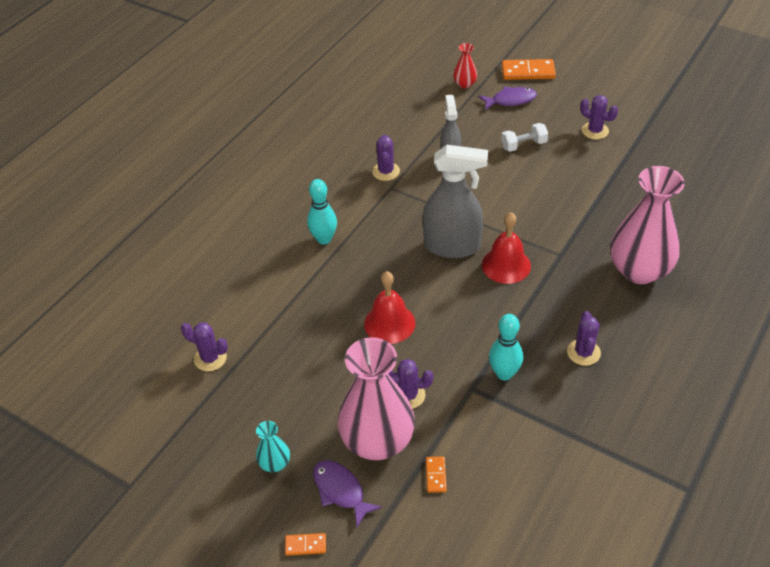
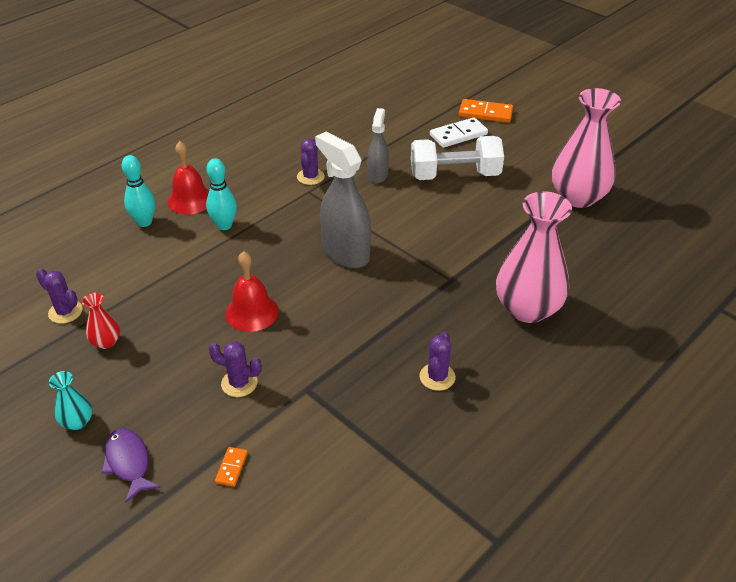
camera: 10 degrees right, 5 degrees down
orange domino [285,533,326,556] -> none
pink vase [337,337,415,460] -> pink vase moved to [552,88,621,208]
grey spray bottle [423,145,488,258] -> grey spray bottle turned 150 degrees counterclockwise [315,132,371,268]
red vase [453,43,477,89] -> red vase moved to [82,293,120,349]
purple fish [479,87,537,110] -> white domino [430,117,488,148]
red bell [482,212,531,284] -> red bell moved to [168,141,209,214]
turquoise bowling pin [489,314,523,380] -> turquoise bowling pin moved to [122,155,155,227]
white dumbbell [501,123,548,152] -> white dumbbell [411,136,504,180], size x1.98
purple cactus [580,95,618,139] -> none

